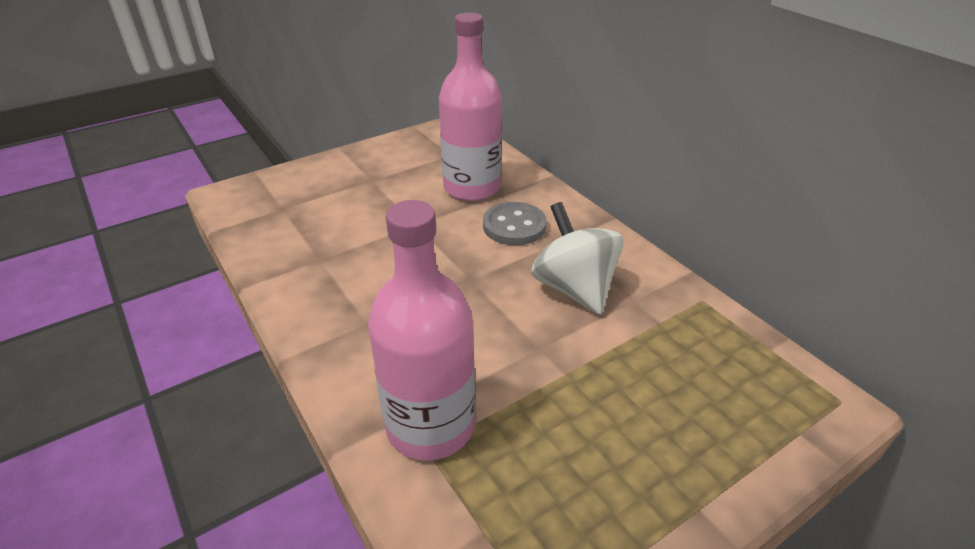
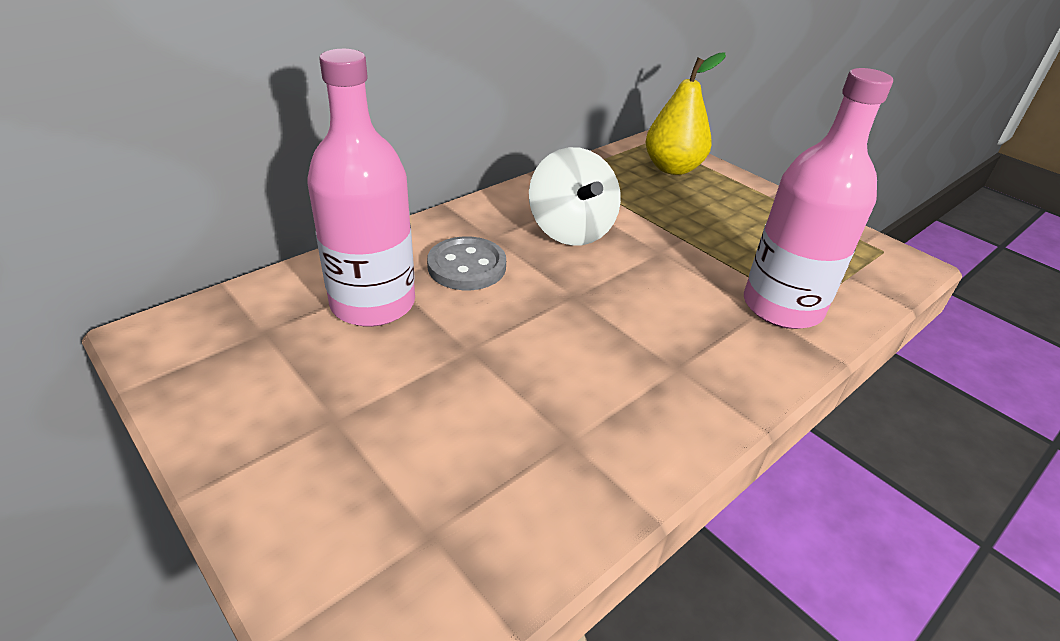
camera: 100 degrees left, 0 degrees up
white spinning top [531,202,624,315] -> white spinning top turned 75 degrees counterclockwise [529,147,621,246]
none -> yellow pear [646,52,726,175]

